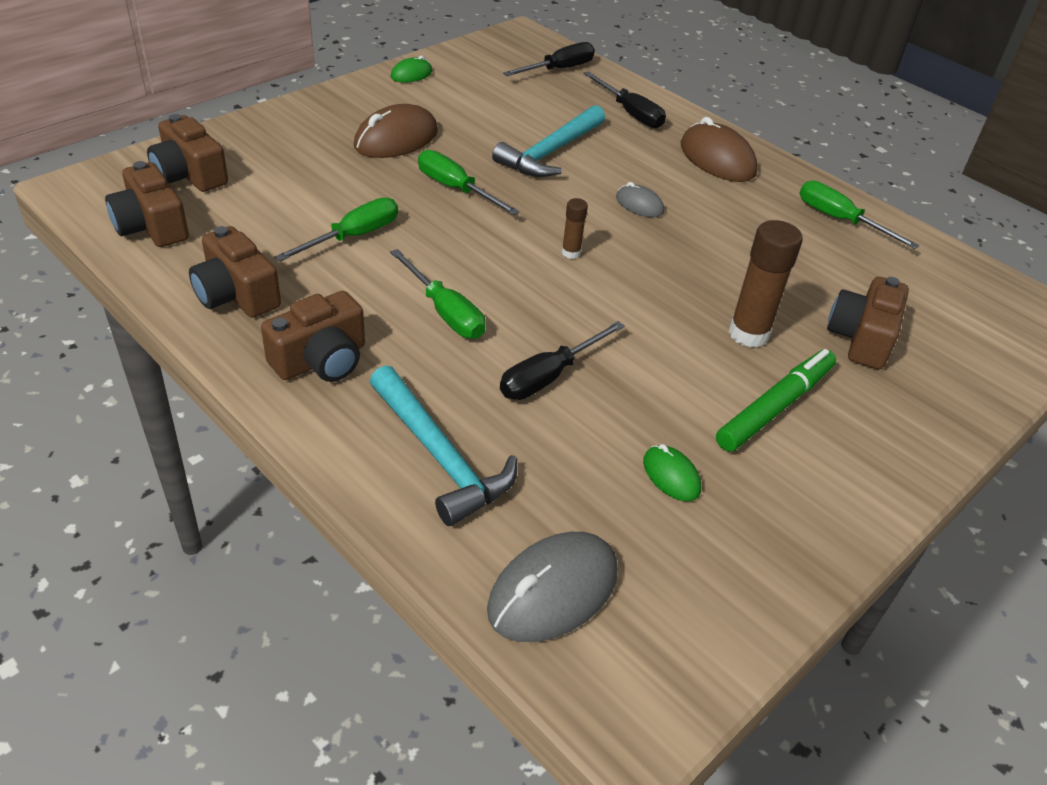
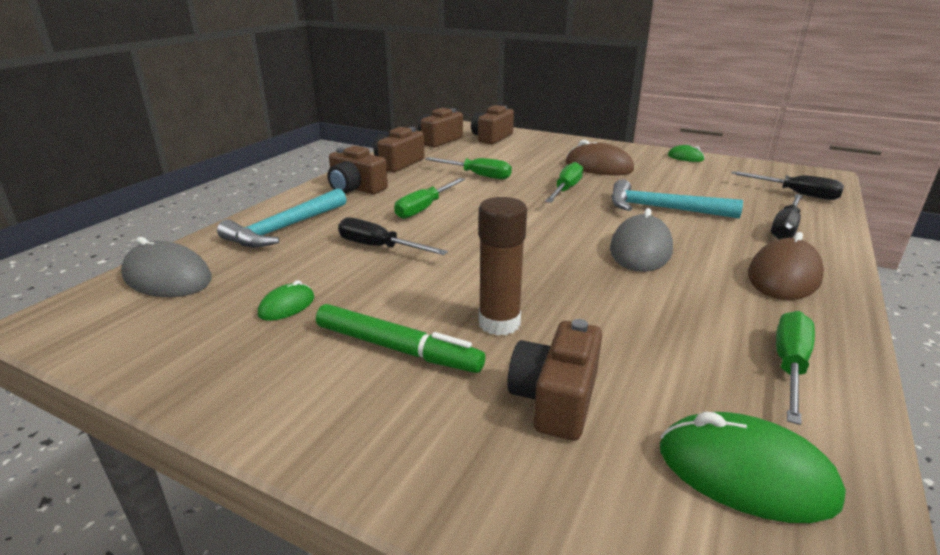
camera: 75 degrees right, 15 degrees down
brown glue stick [562,198,588,259] -> none
grey mouse [616,182,664,217] -> grey mouse [610,208,673,272], size x1.86
brown camera [827,277,909,370] -> brown camera turned 75 degrees counterclockwise [507,319,602,441]
none -> green mouse [660,412,846,523]

